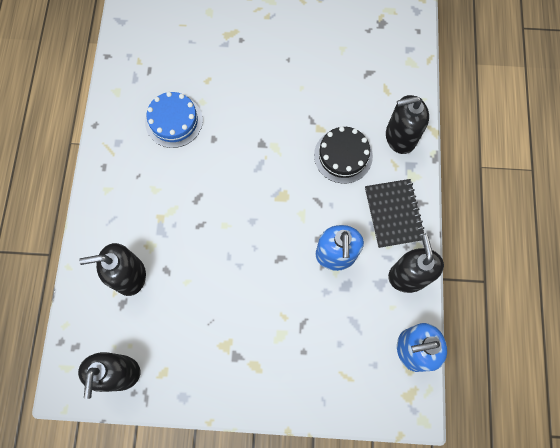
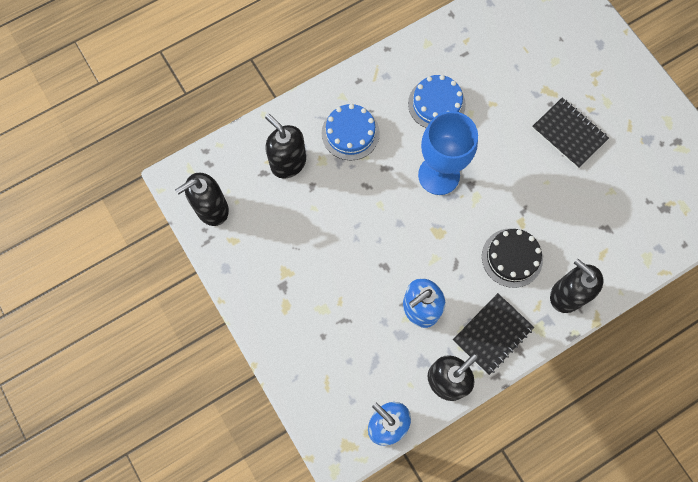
camera: 55 degrees right, 0 degrees up
none -> blue cake [322,104,380,161]
none -> blue goblet [418,111,478,195]
none -> black notebook [532,98,609,168]

